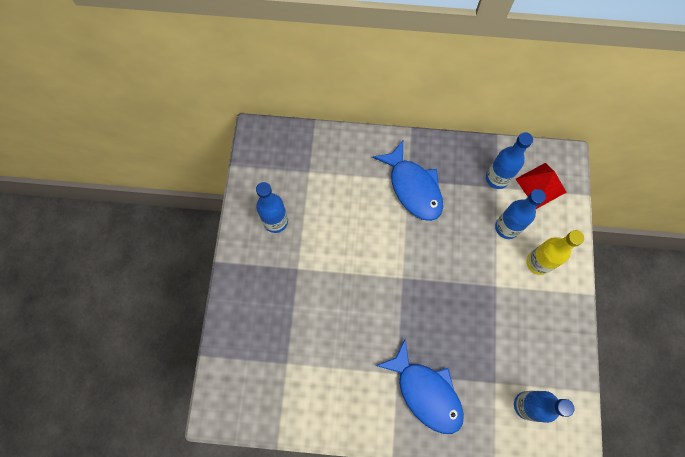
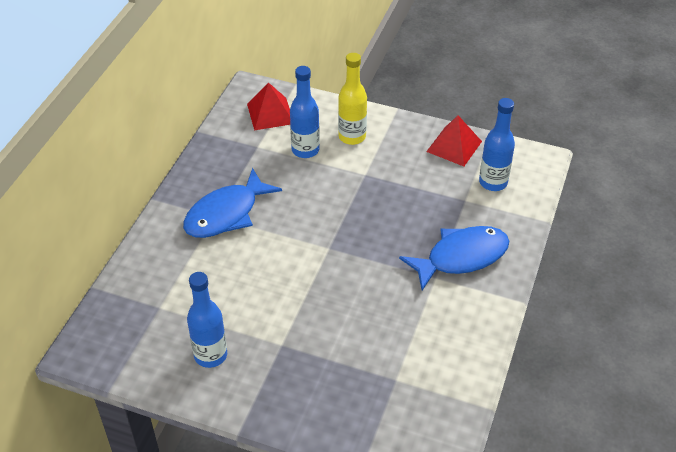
camera: 75 degrees left, 25 degrees down
blue fish [373,141,443,221] -> blue fish turned 150 degrees clockwise [183,168,282,238]
blue bottle [486,132,533,189] -> none
none -> red pyramid [426,115,482,166]

